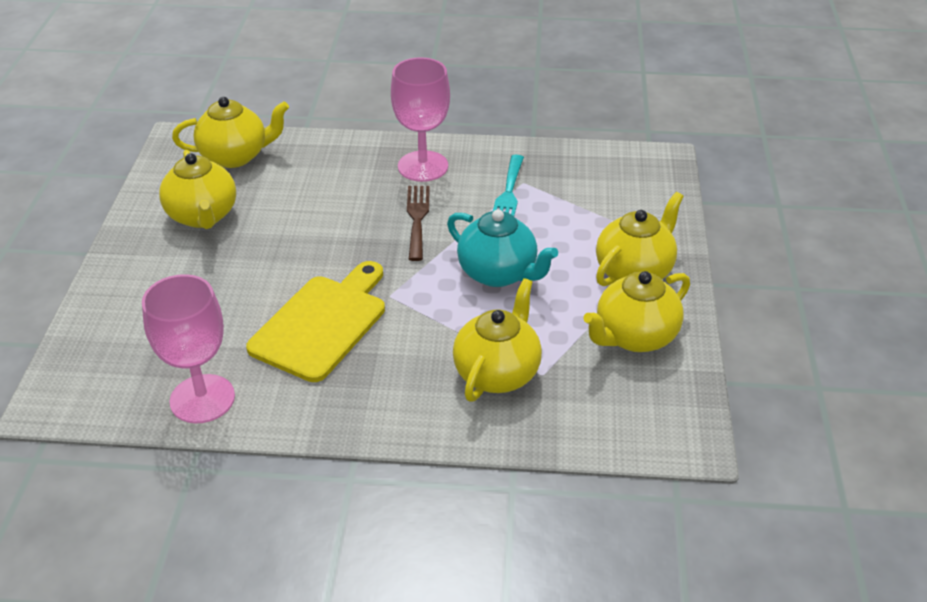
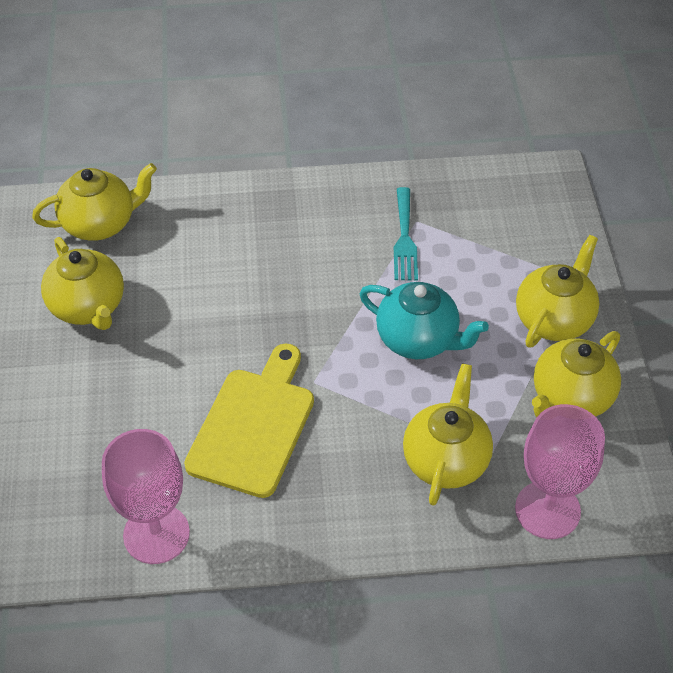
camera: 10 degrees left, 10 degrees up
pink goblet [391,57,450,182] -> pink goblet moved to [515,404,605,539]
brown fork [407,186,430,261] -> none

